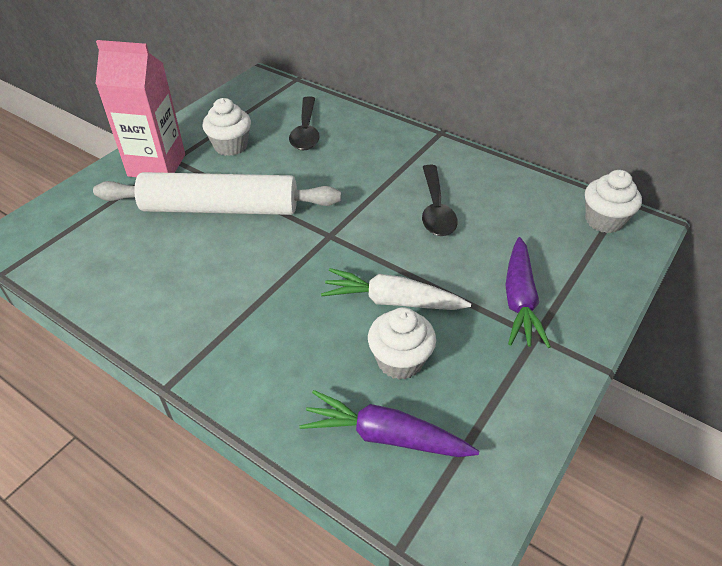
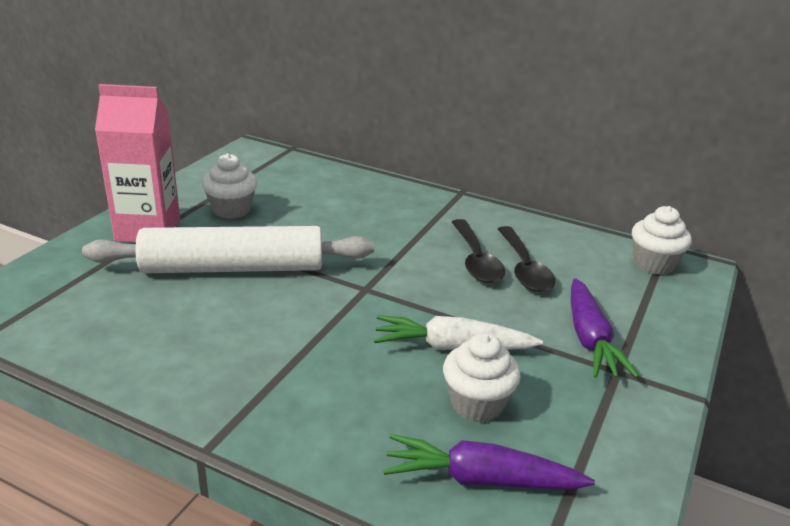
camera: 10 degrees left, 15 degrees down
black spoon [289,96,320,151] -> black spoon moved to [498,226,556,292]

